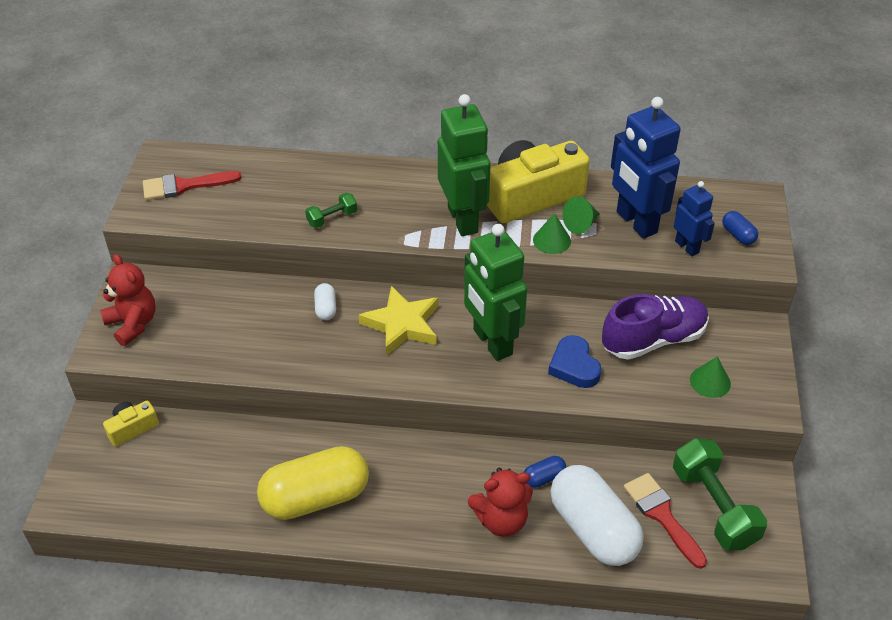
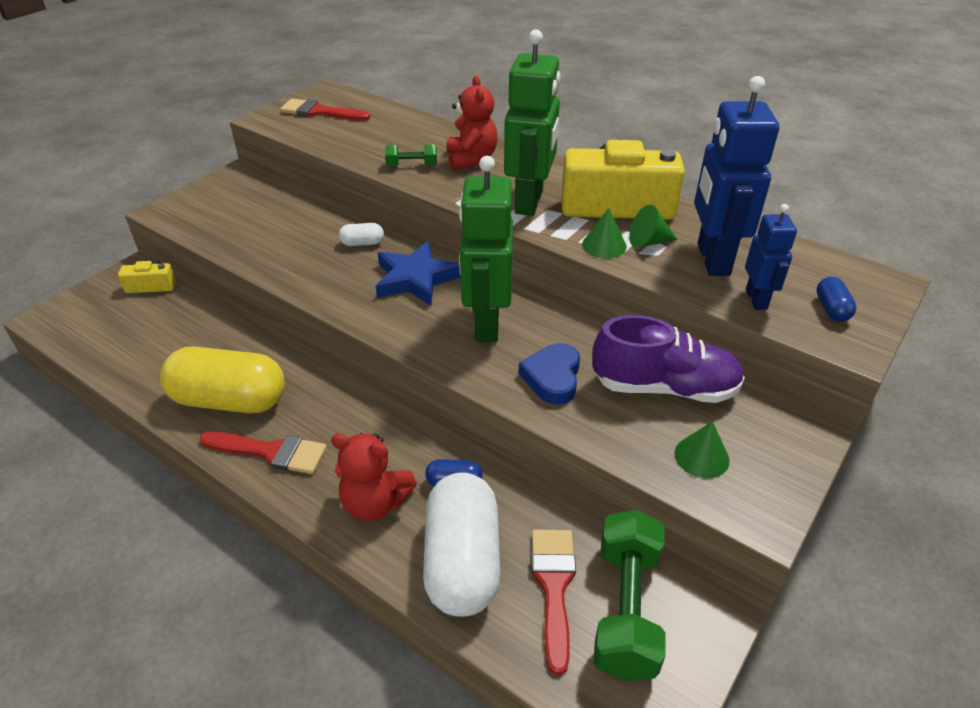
camera: 30 degrees right, 5 degrees down
red teddy bear [100,254,156,346] -> red teddy bear moved to [446,75,498,170]
white capsule [314,283,336,320] -> white capsule turned 60 degrees clockwise [339,223,384,246]
yellow star [359,286,438,356] -> blue star [376,241,461,306]
none -> red brush [200,431,327,474]

